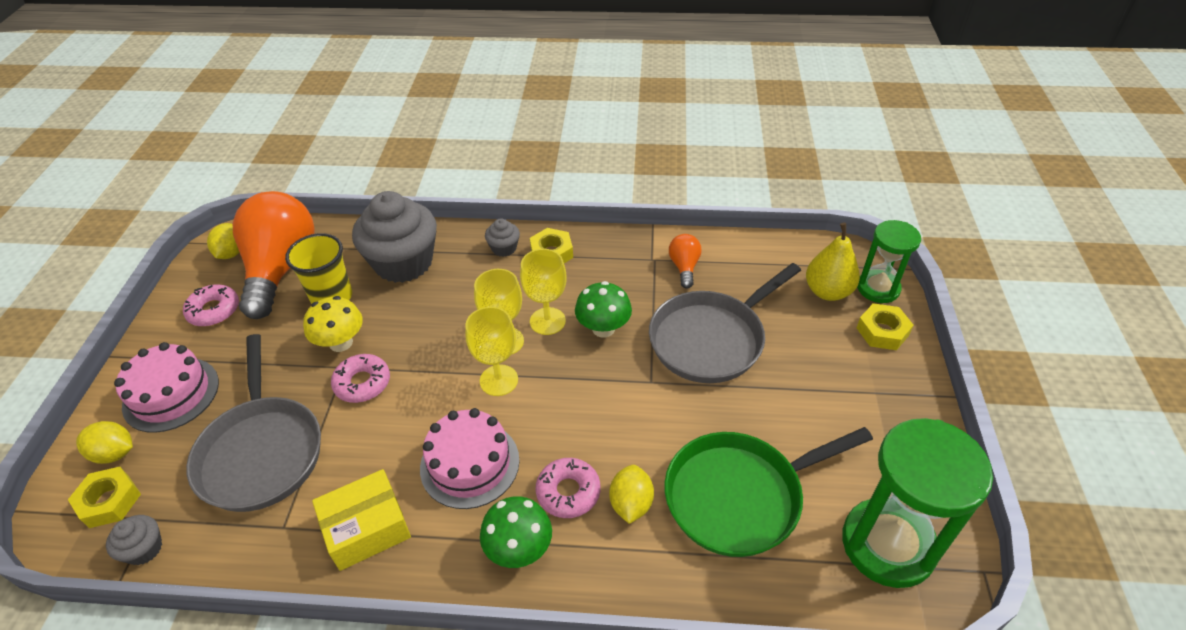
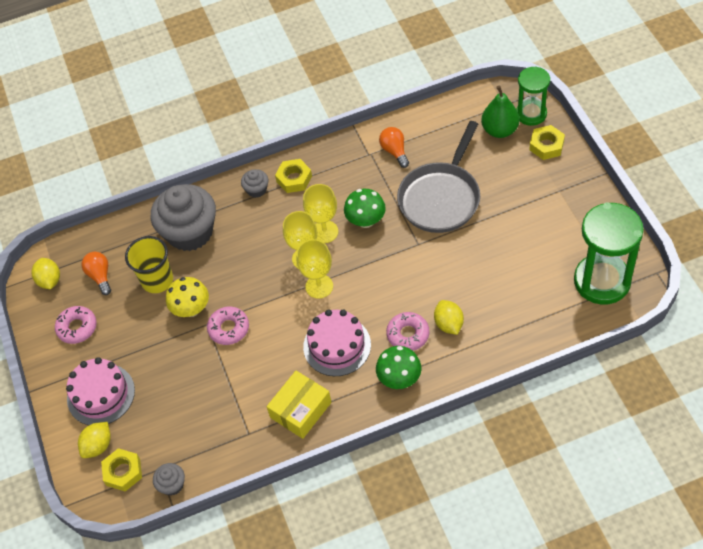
camera: 20 degrees left, 10 degrees up
yellow lemon [76,421,133,464] -> yellow lemon turned 45 degrees counterclockwise [78,422,111,458]
grey pan [186,334,321,512] -> none
orange light bulb [233,191,315,319] -> orange light bulb [81,252,111,295], size x0.43
green pan [664,427,873,557] -> none
yellow pear [806,223,860,301] -> green pear [481,85,520,138]

